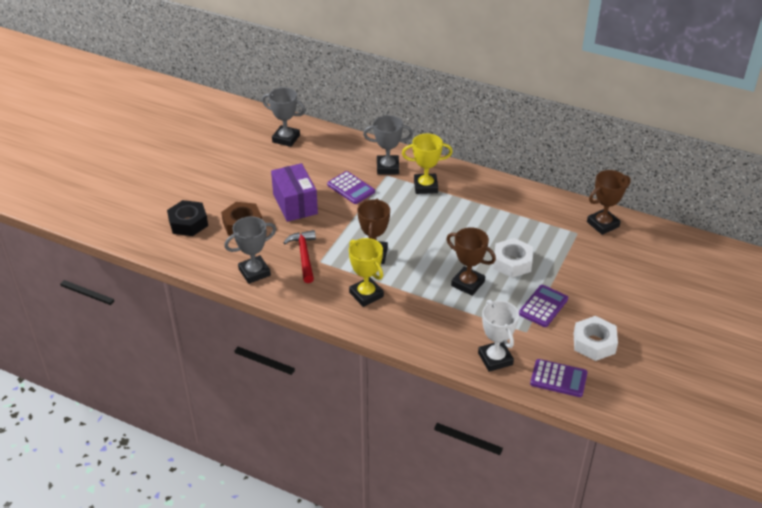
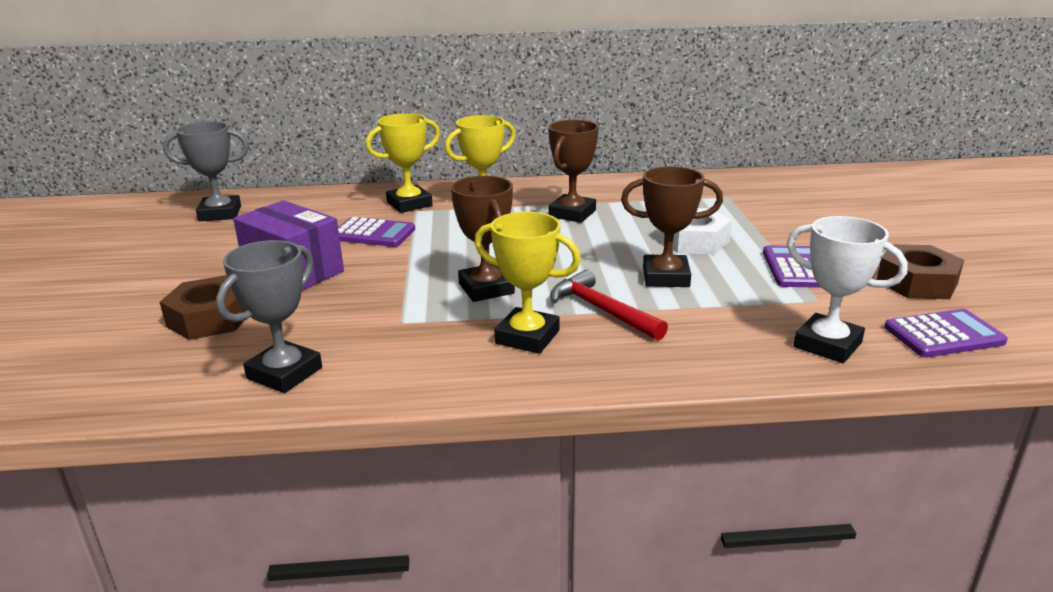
camera: 30 degrees left, 15 degrees down
black nut [167,200,208,236] -> none
red hammer [283,230,316,283] -> red hammer moved to [550,269,668,340]
grey trophy [363,115,413,175] -> yellow trophy [365,113,440,213]
white nut [574,316,618,361] -> brown nut [877,244,964,299]
brown trophy [587,170,631,235] -> brown trophy moved to [548,120,599,223]

